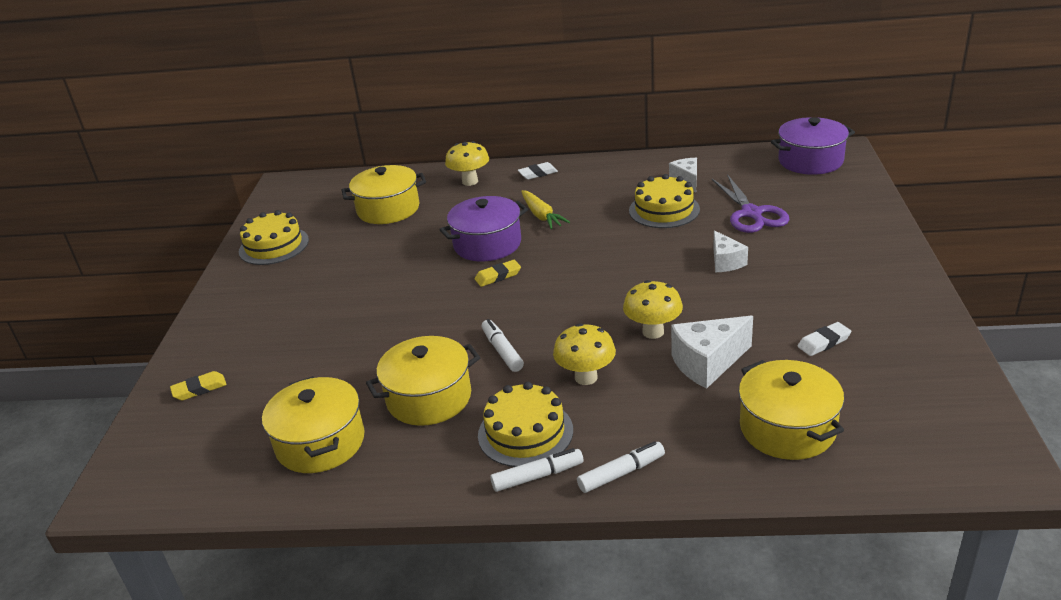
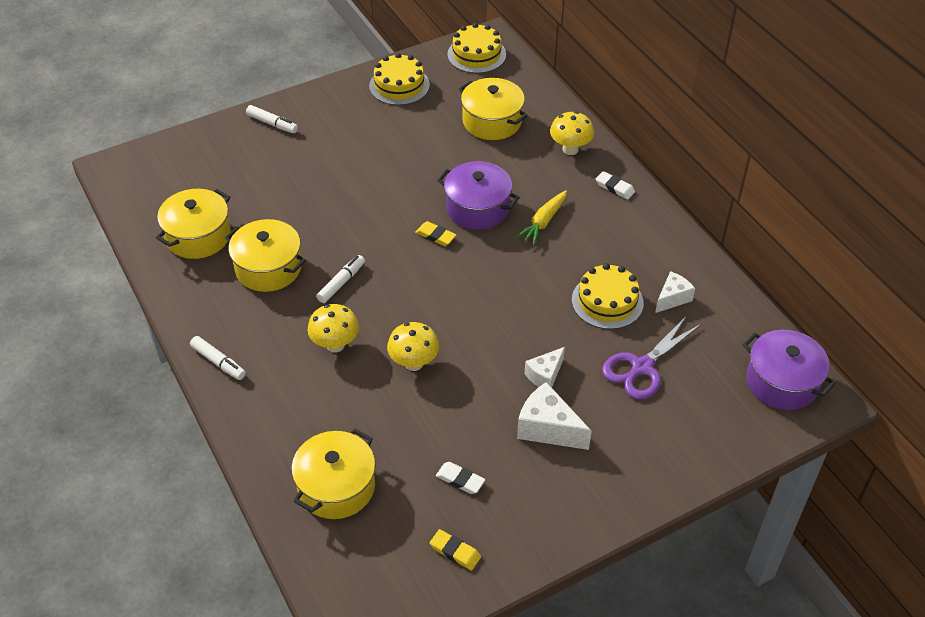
camera: 55 degrees right, 15 degrees up
yellow eraser [170,371,227,400] -> yellow eraser moved to [430,529,481,571]
yellow cake [478,382,573,467] -> yellow cake moved to [447,23,506,73]
white marker [577,441,665,493] -> white marker moved to [246,105,298,133]
white cheese [671,315,753,389] -> white cheese moved to [517,382,592,450]

